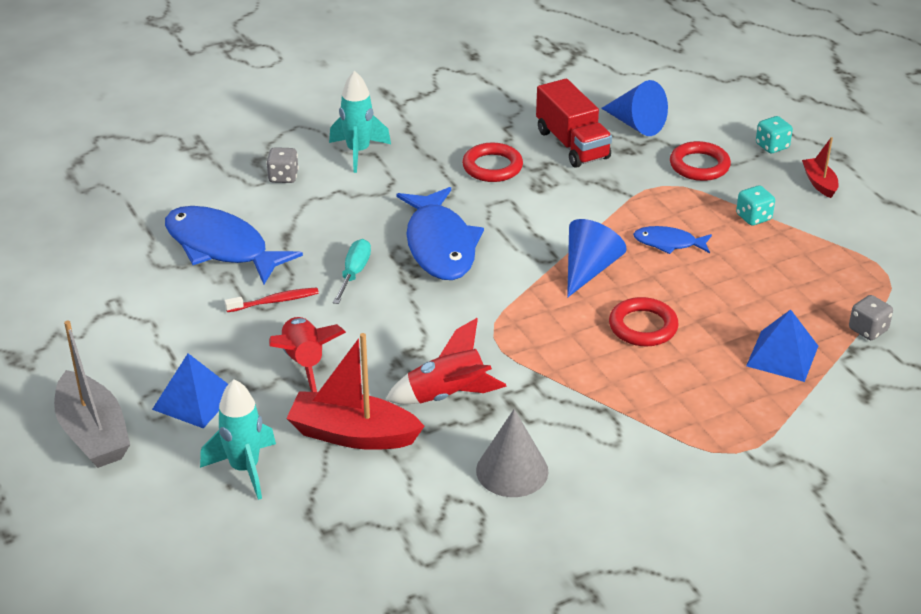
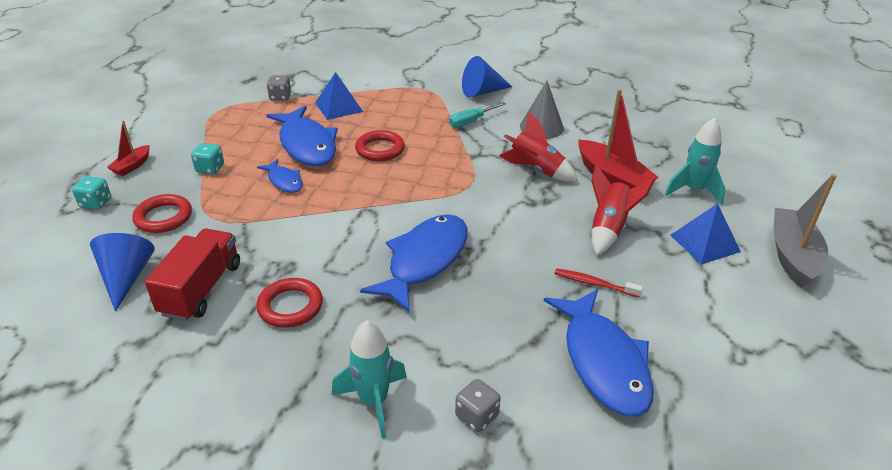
camera: 140 degrees left, 0 degrees up
turquoise screwdriver [333,239,371,304] -> turquoise screwdriver moved to [449,102,506,128]
blue cone [567,219,627,297] -> blue cone moved to [462,56,512,98]
none -> blue fish [266,106,338,166]

